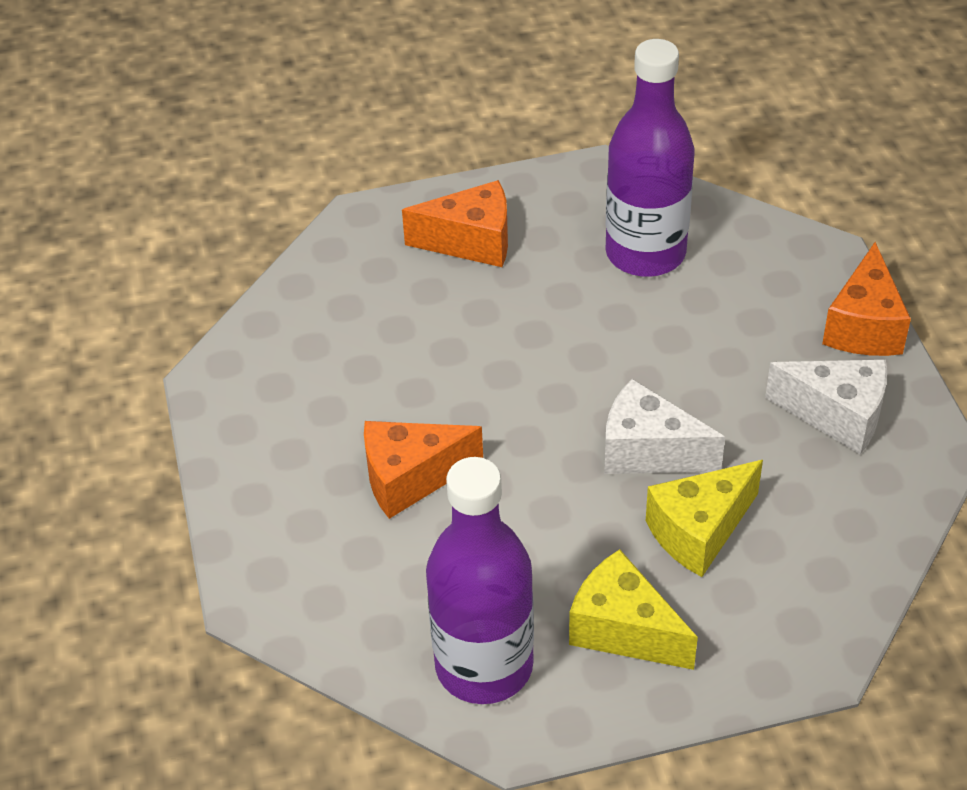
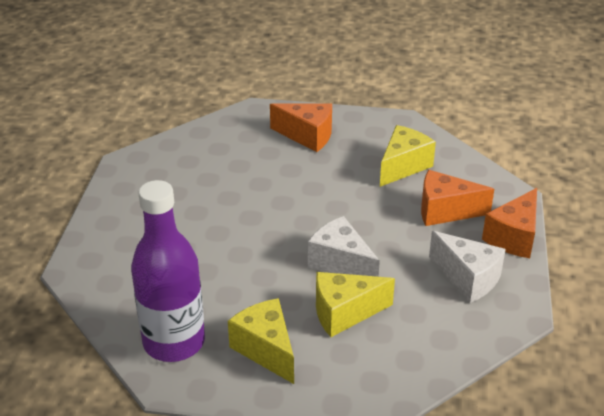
camera: 20 degrees right, 10 degrees down
orange cheese [364,421,483,519] -> orange cheese moved to [421,170,494,226]
purple bottle [605,39,694,277] -> yellow cheese [380,125,436,187]

